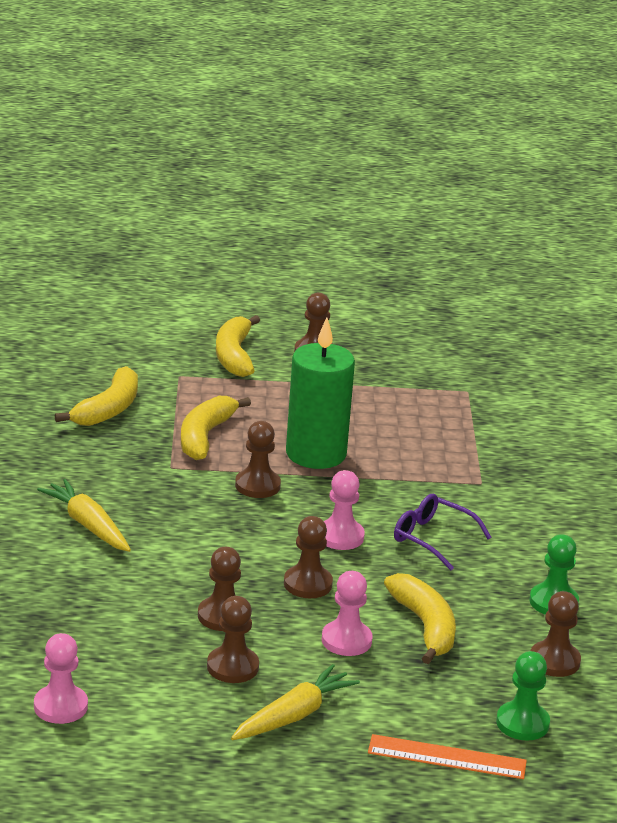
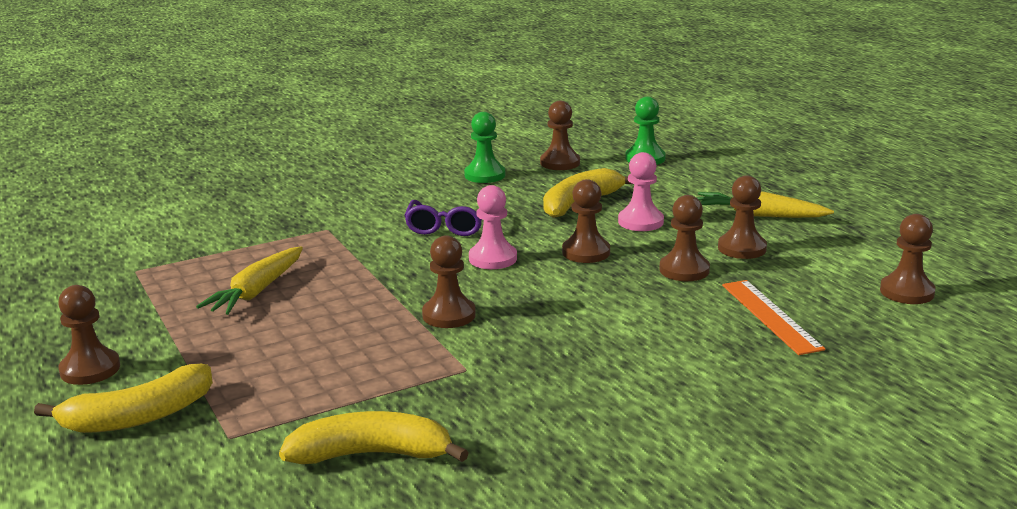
camera: 115 degrees left, 5 degrees down
pink pawn [34,633,88,724] -> brown pawn [880,214,936,304]
yellow carrot [37,479,131,552] -> yellow carrot moved to [196,246,303,315]
yellow banana [181,396,251,460] -> none
green candle [286,318,355,469] -> none
orange ruler [368,734,527,779] -> orange ruler moved to [722,280,825,355]

